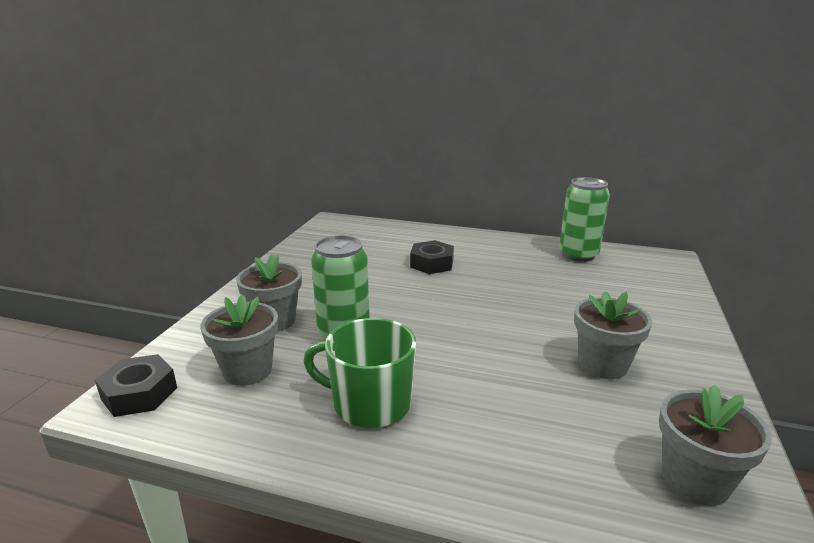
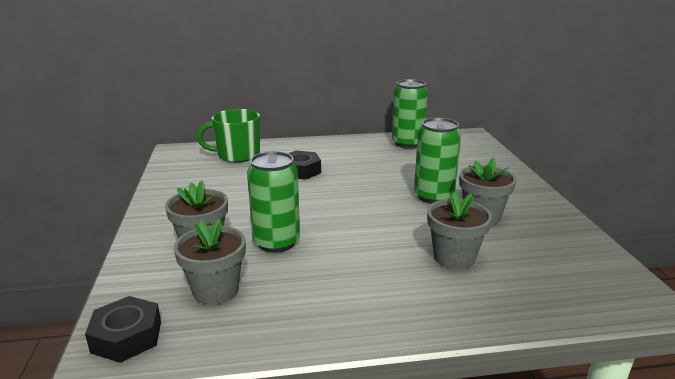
camera: 25 degrees left, 0 degrees up
green mug [303,318,416,428] -> green mug moved to [197,109,260,163]
grey flower pot [659,385,772,506] -> grey flower pot moved to [427,192,492,269]
none -> green can [414,118,461,204]

